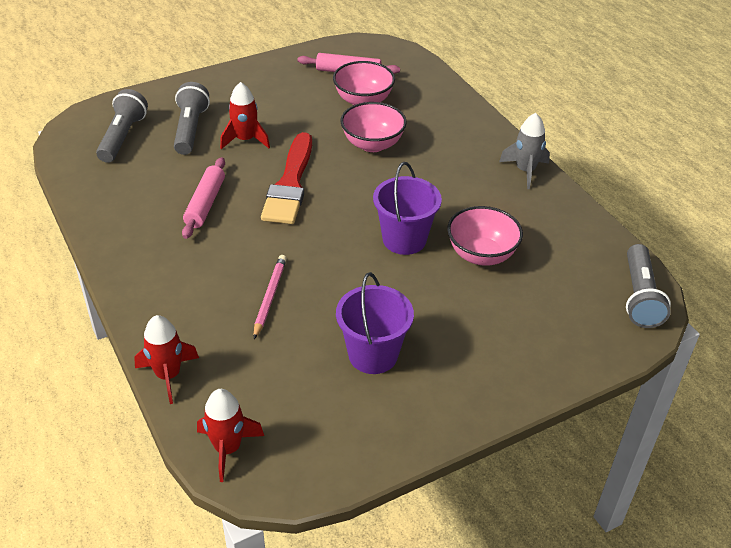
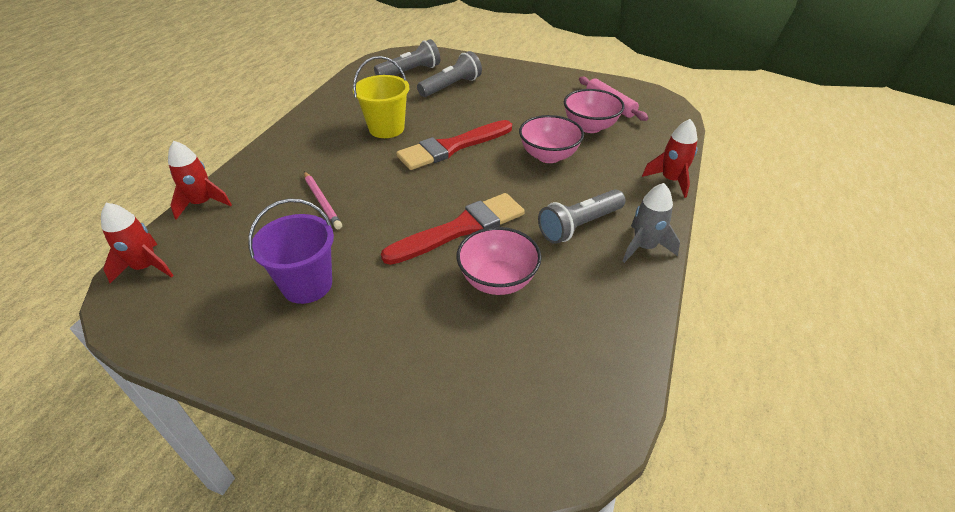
camera: 50 degrees right, 0 degrees up
pink rolling pin [182,157,225,239] -> yellow bucket [353,56,409,138]
red rocket [220,82,270,149] -> red rocket moved to [642,119,698,198]
pink pencil [254,255,287,339] -> pink pencil turned 90 degrees clockwise [304,171,342,229]
purple bucket [373,162,442,255] -> red brush [381,193,525,265]
grey flashlight [626,244,671,328] -> grey flashlight moved to [538,189,625,244]

